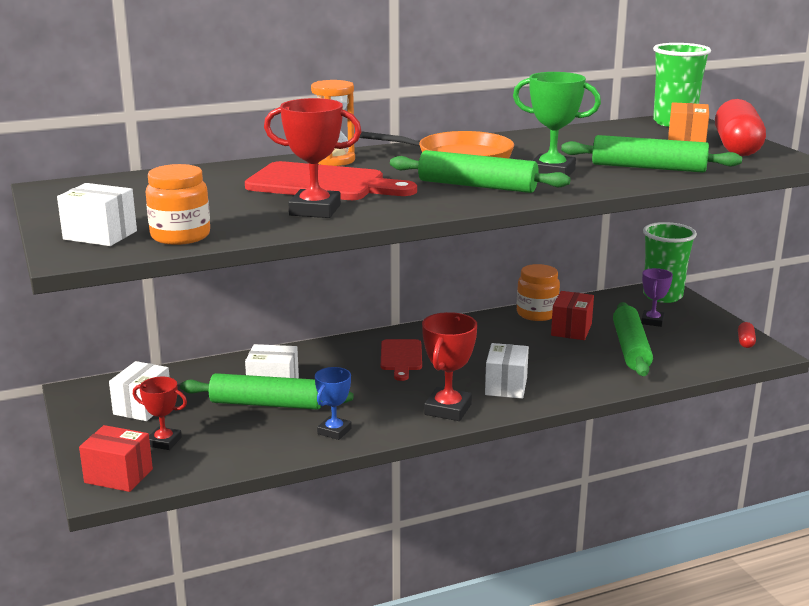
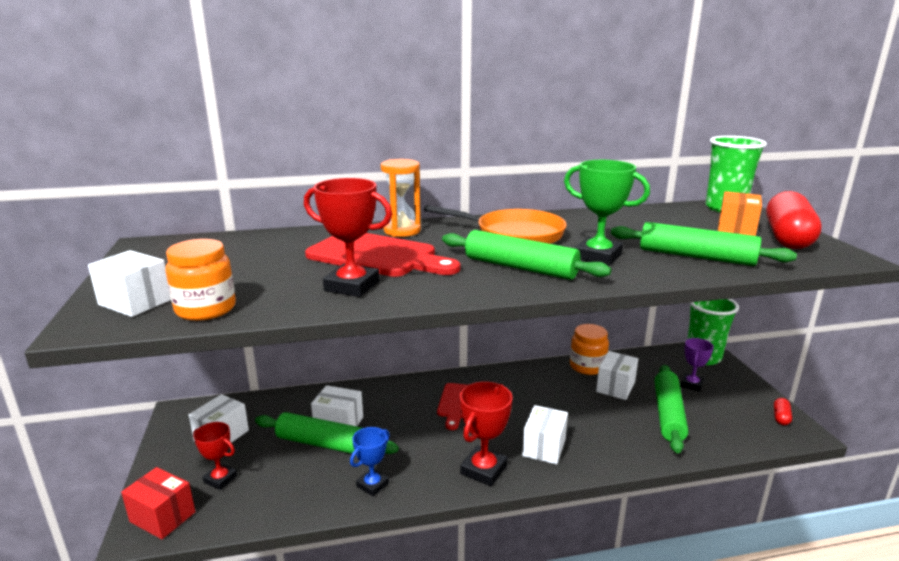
camera: 10 degrees right, 0 degrees up
red box [551,291,594,340] -> white box [596,351,638,400]

